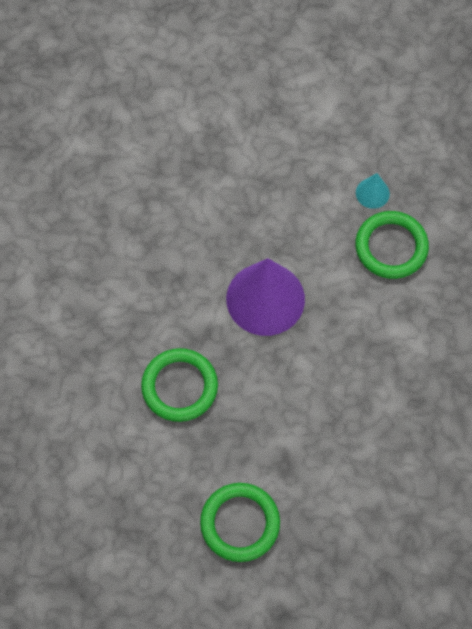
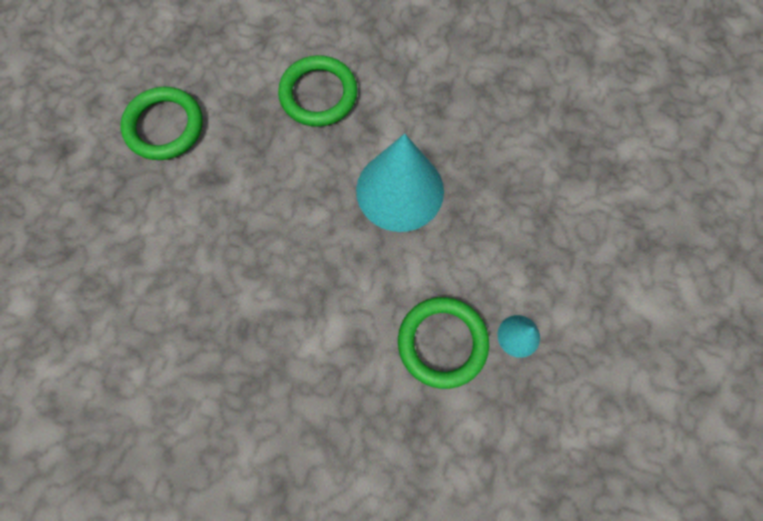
camera: 100 degrees right, 5 degrees up
purple cone [226,258,305,336] -> turquoise cone [356,134,444,232]

